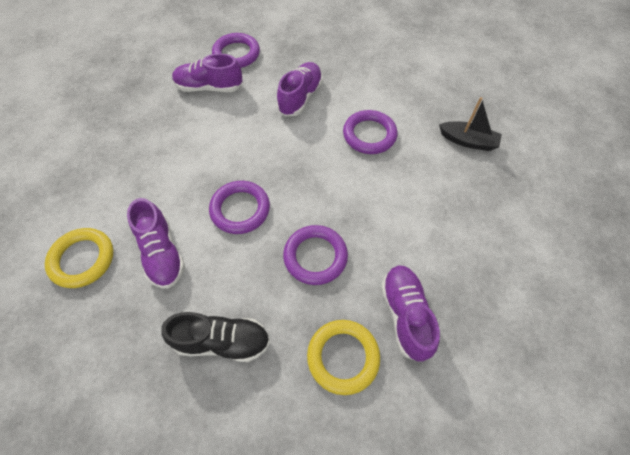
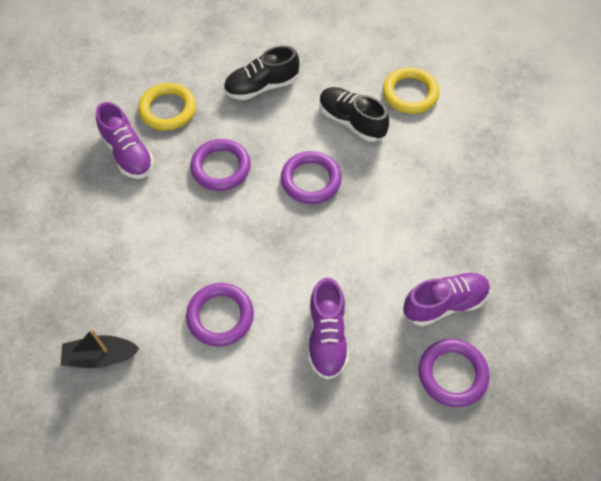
camera: 155 degrees right, 0 degrees up
purple shoe [127,198,185,288] -> black shoe [319,87,389,142]

